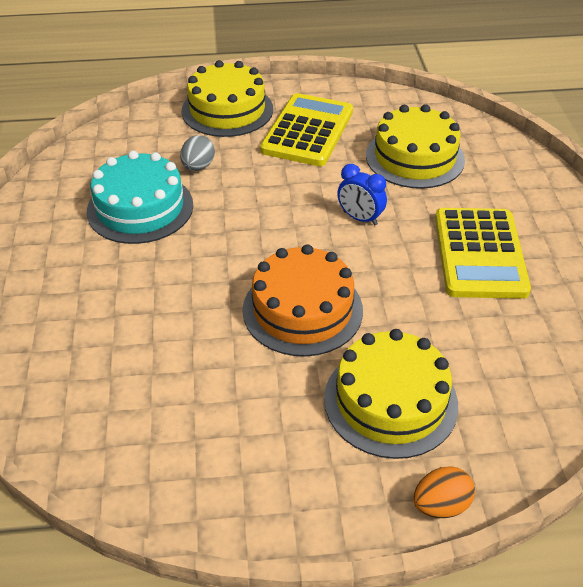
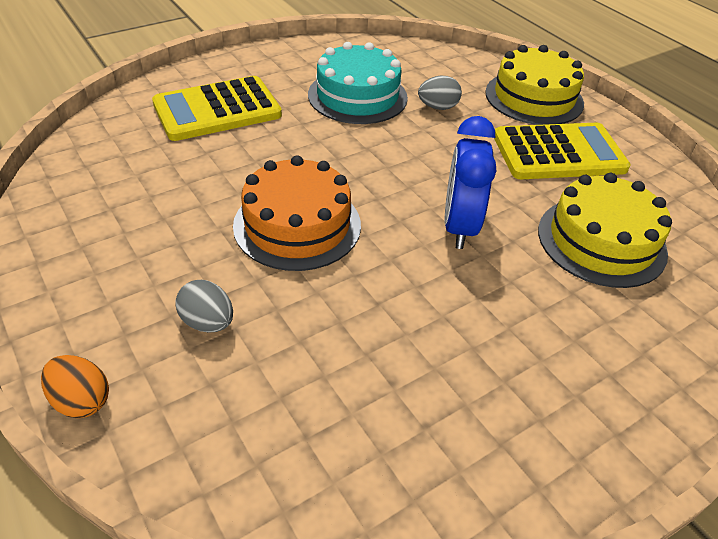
camera: 60 degrees right, 0 degrees up
yellow cake [324,329,458,459] -> grey egg [175,280,233,332]
blue clock [337,164,387,226] -> blue clock [444,116,496,249], size x1.57
yellow calculator [435,208,531,298] -> yellow calculator moved to [152,76,282,141]

